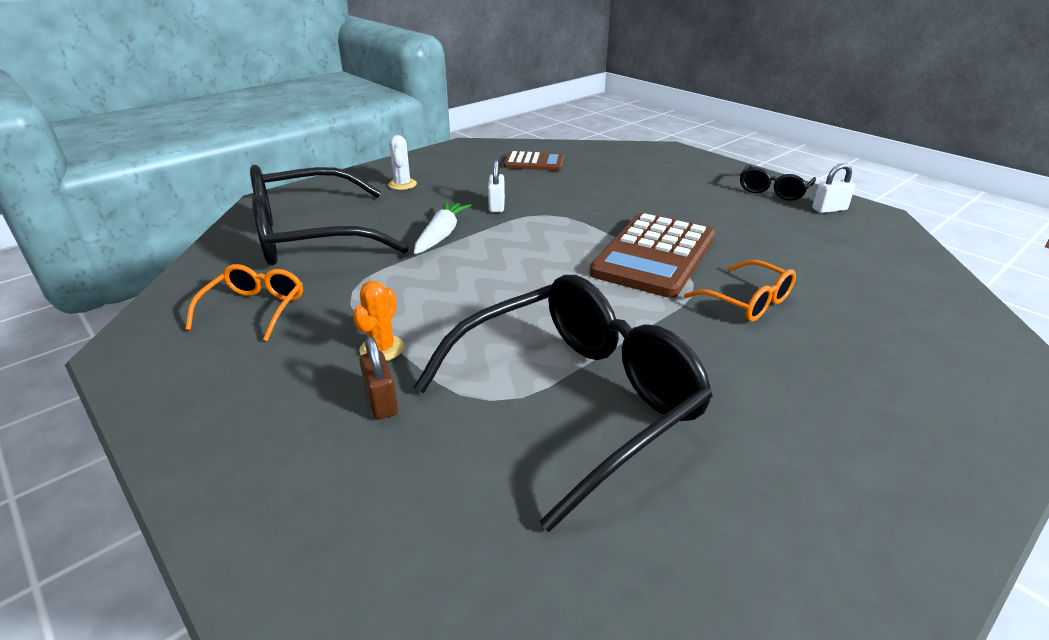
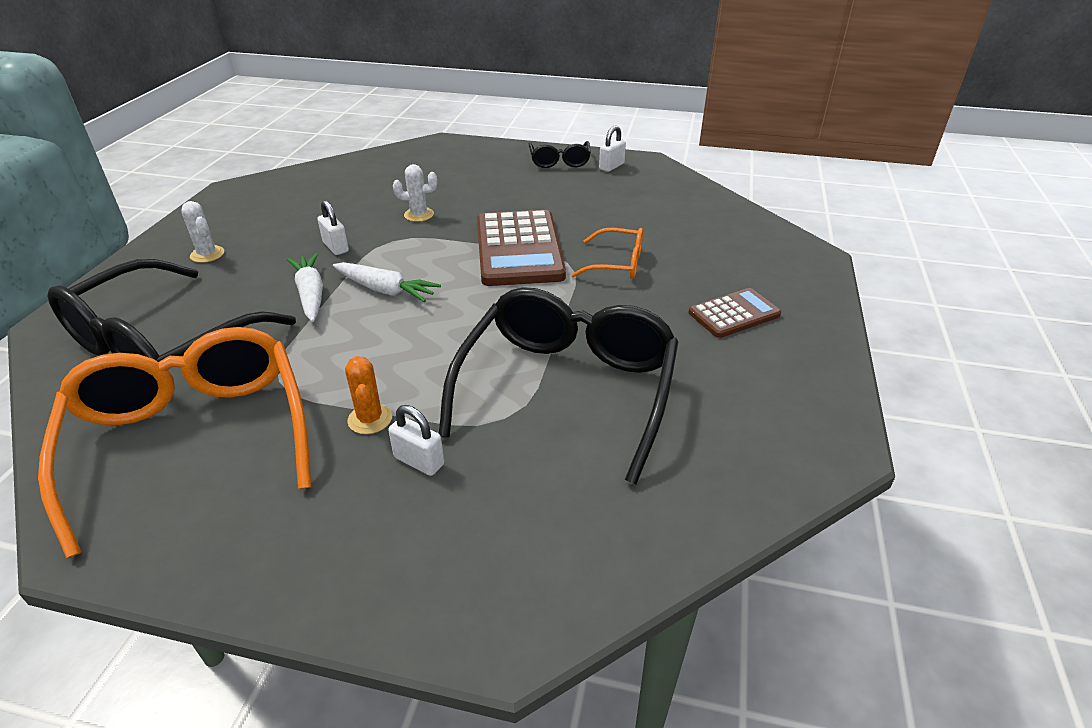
camera: 35 degrees left, 5 degrees up
orange glasses [186,264,303,341] -> orange glasses [38,327,311,559], size x2.08
brown padlock [359,337,398,420] -> white padlock [388,405,444,476]
brown calculator [504,151,564,171] -> brown calculator moved to [689,288,781,338]
none -> white carrot [333,262,441,302]
none -> white cactus [393,164,437,222]

